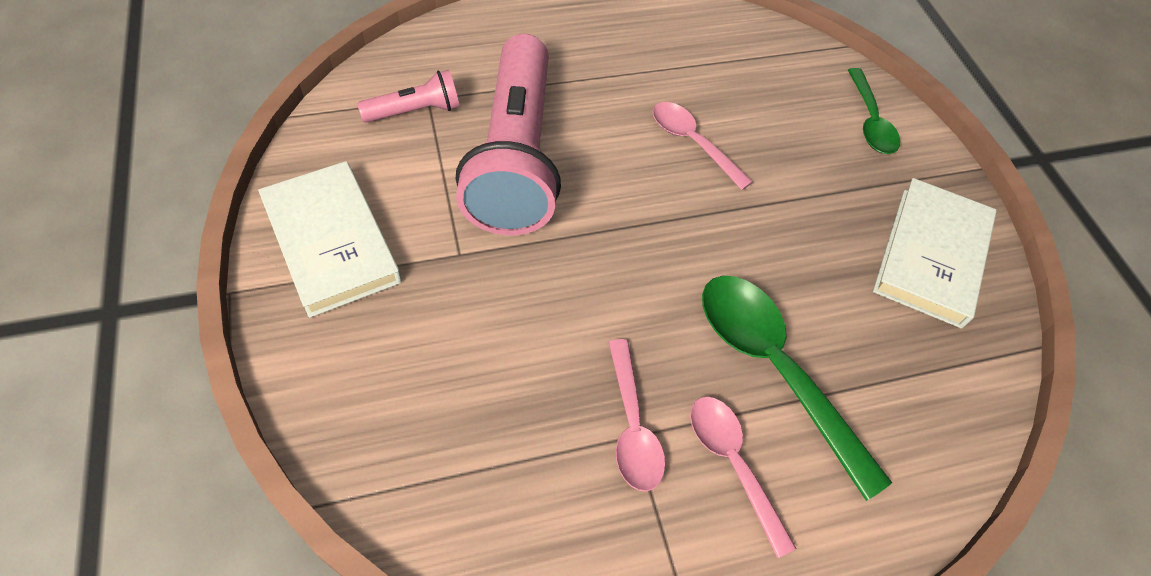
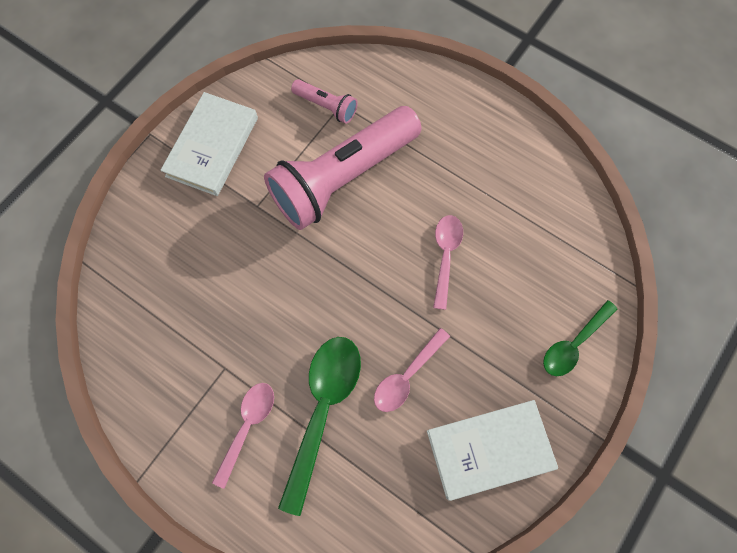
camera: 55 degrees right, 15 degrees up
pink spoon [609,339,666,492] -> pink spoon moved to [374,328,450,412]

